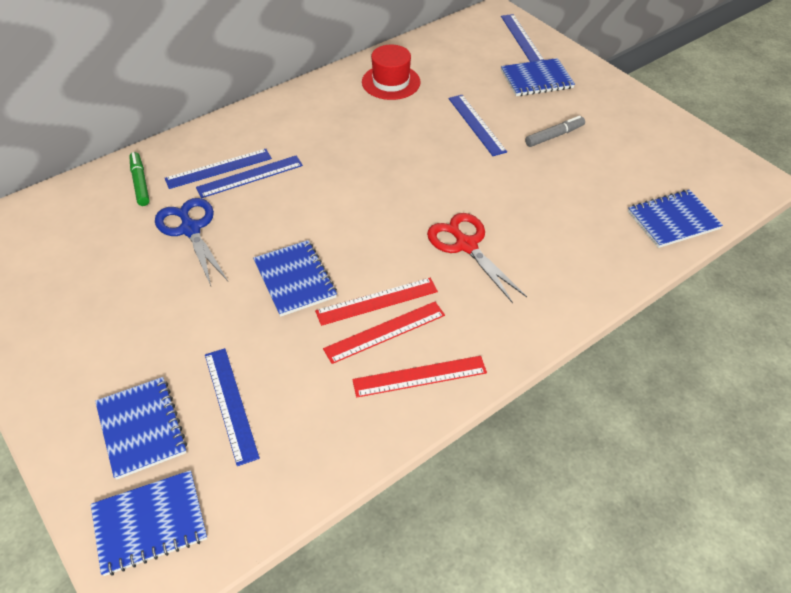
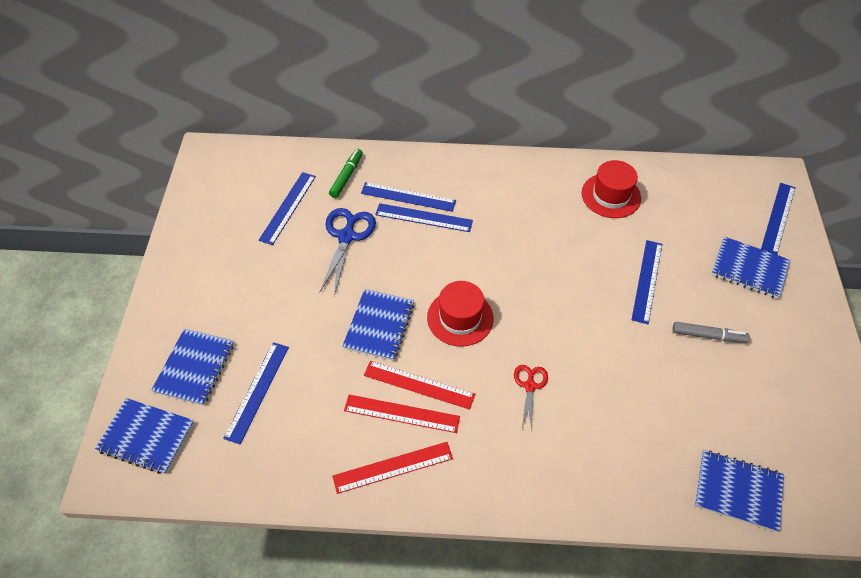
camera: 40 degrees right, 5 degrees up
red ruler [352,356,487,397] -> red ruler turned 45 degrees counterclockwise [332,442,453,494]
red scissors [427,213,527,303] -> red scissors [514,365,548,429], size x0.60
none -> blue ruler [259,172,316,245]
none -> red hat [427,281,493,347]

